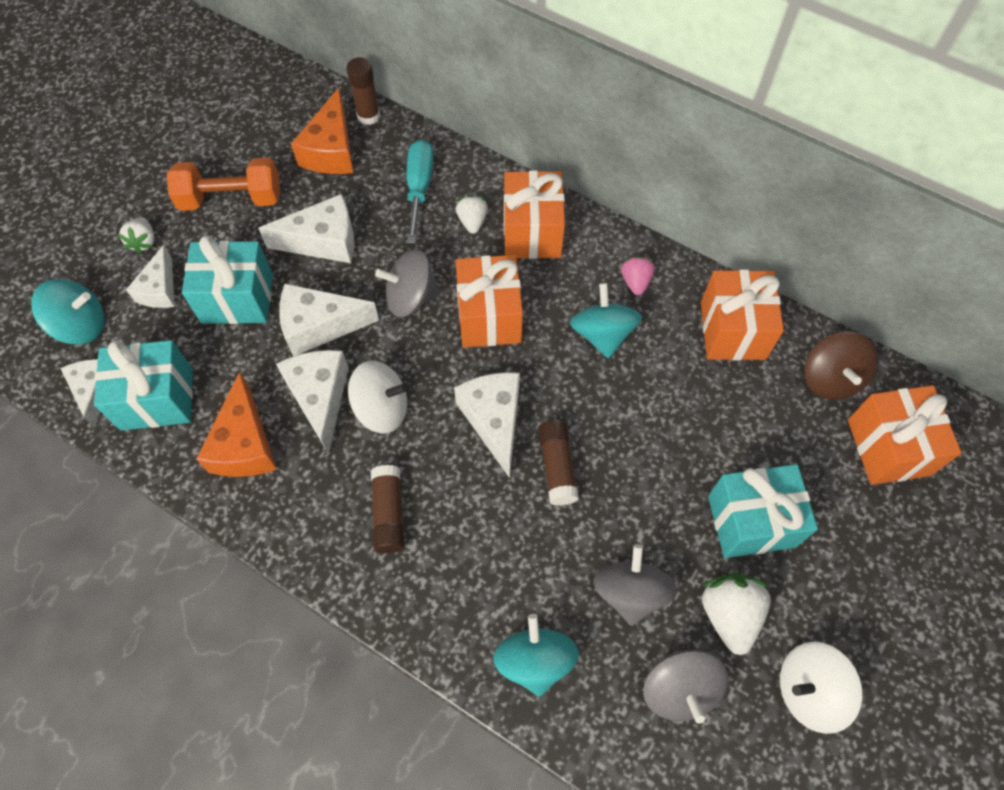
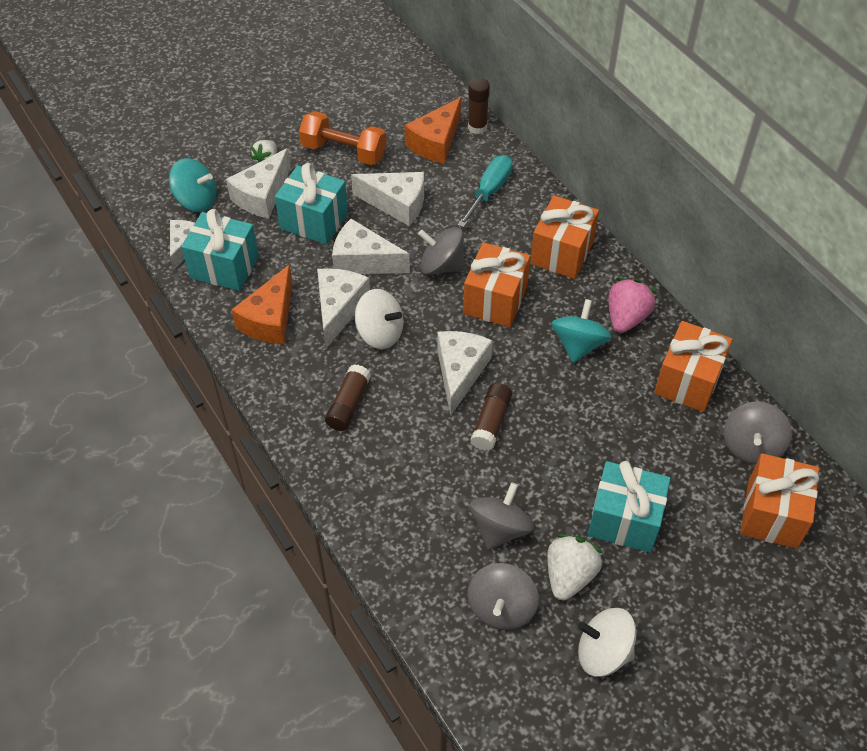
camera: 25 degrees right, 10 degrees down
white cheese [126,245,175,308] -> white cheese [226,148,291,218], size x1.51
white strawberry [456,195,488,234] -> none
turquoise spinning top [493,614,579,697] -> none
pink strawberry [621,256,655,296] -> pink strawberry [609,278,657,333], size x1.63
brown spinning top [805,331,878,400] -> grey spinning top [724,402,792,465]

